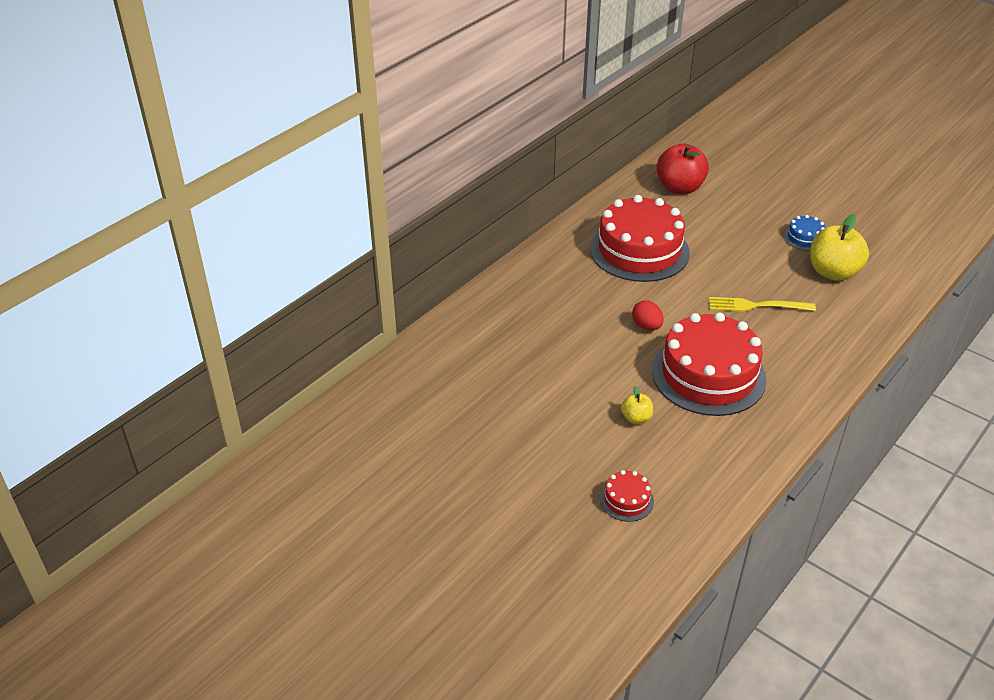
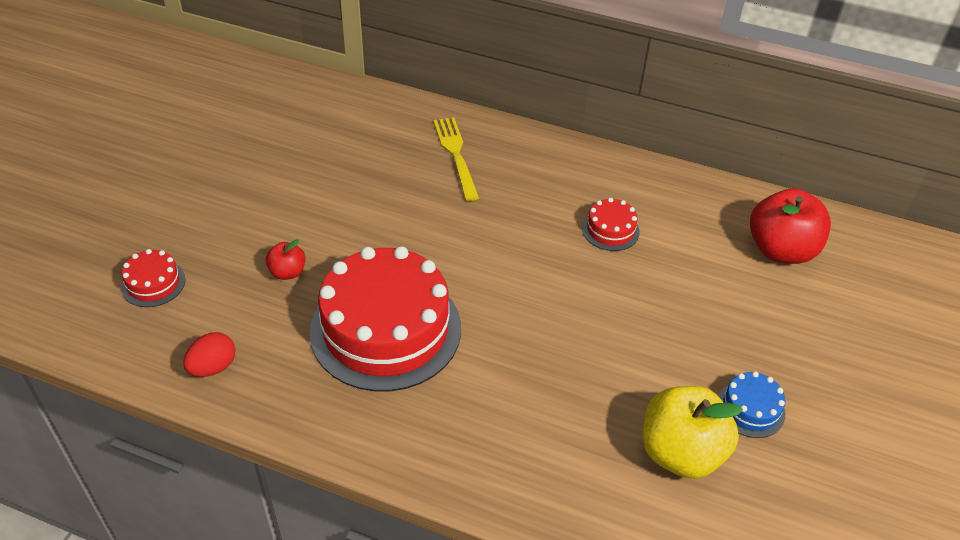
camera: 70 degrees right, 5 degrees up
red cake [590,195,690,282] -> red cake [582,198,640,251], size x0.43
yellow apple [621,386,653,424] -> red apple [266,239,306,280]
red egg [632,300,664,330] -> red egg moved to [183,332,236,377]
yellow fork [709,297,816,312] -> yellow fork moved to [433,117,479,201]

